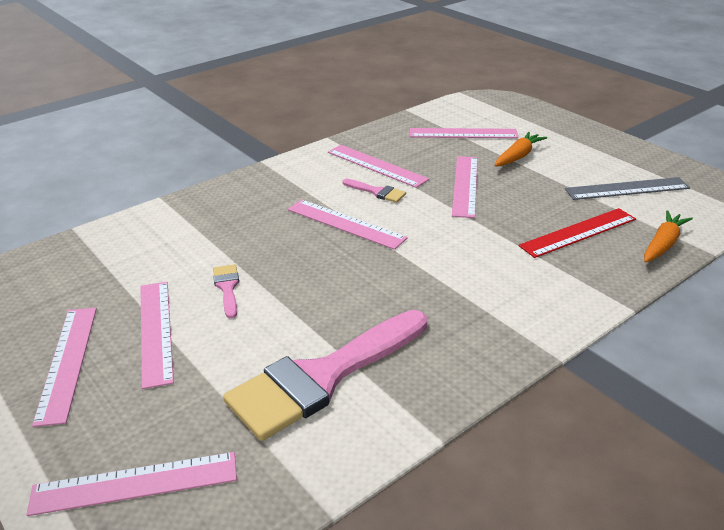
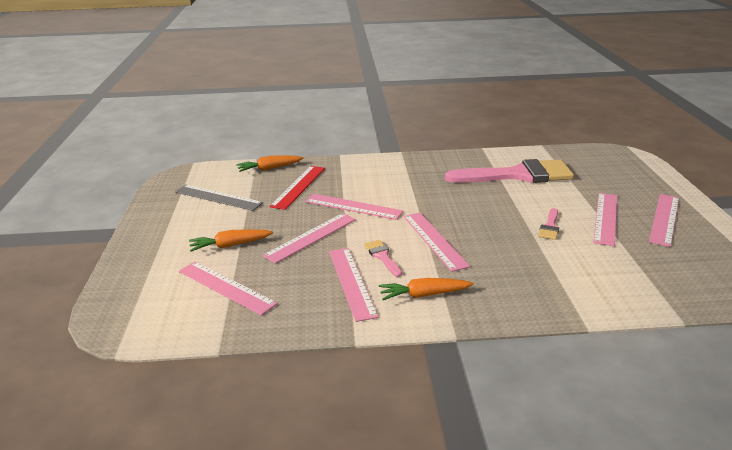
camera: 145 degrees left, 5 degrees down
pink ruler [27,452,237,516] -> pink ruler moved to [305,194,403,220]
red ruler [519,208,636,258] -> red ruler turned 75 degrees counterclockwise [269,166,325,210]
none -> orange carrot [378,278,474,300]

